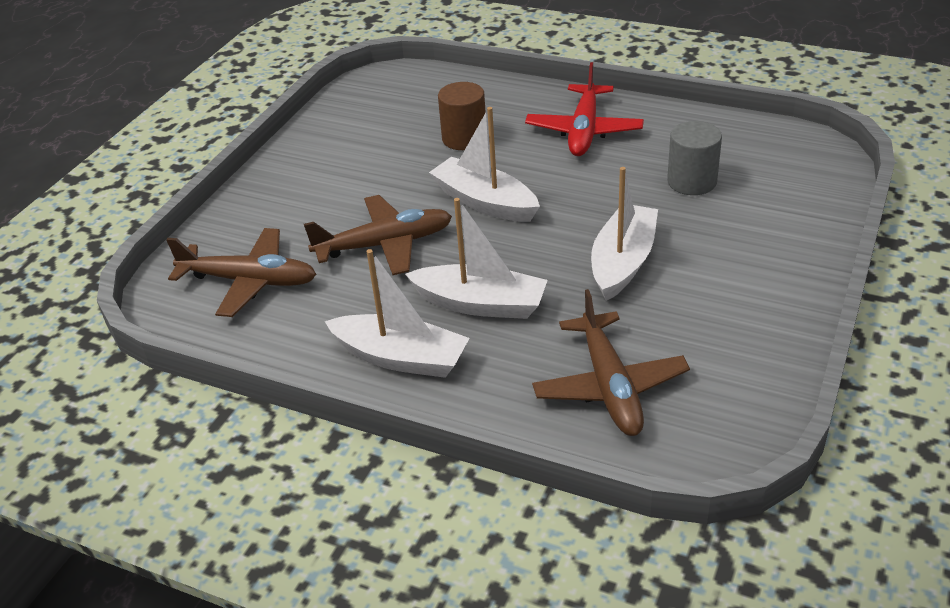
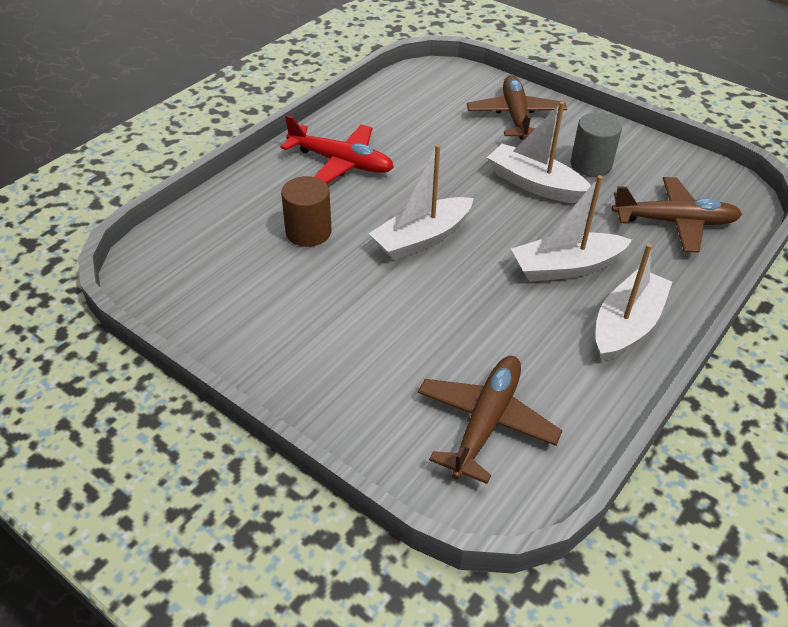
camera: 80 degrees left, 5 degrees up
brown plane [304,195,452,275] -> brown plane moved to [467,75,567,140]
white boat [405,198,548,319] -> white boat turned 135 degrees counterclockwise [511,175,632,282]
grey cylinder [667,121,722,195] -> grey cylinder moved to [571,113,622,177]

